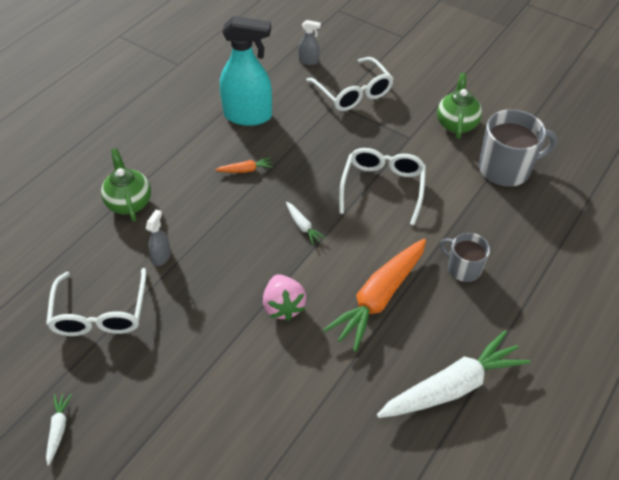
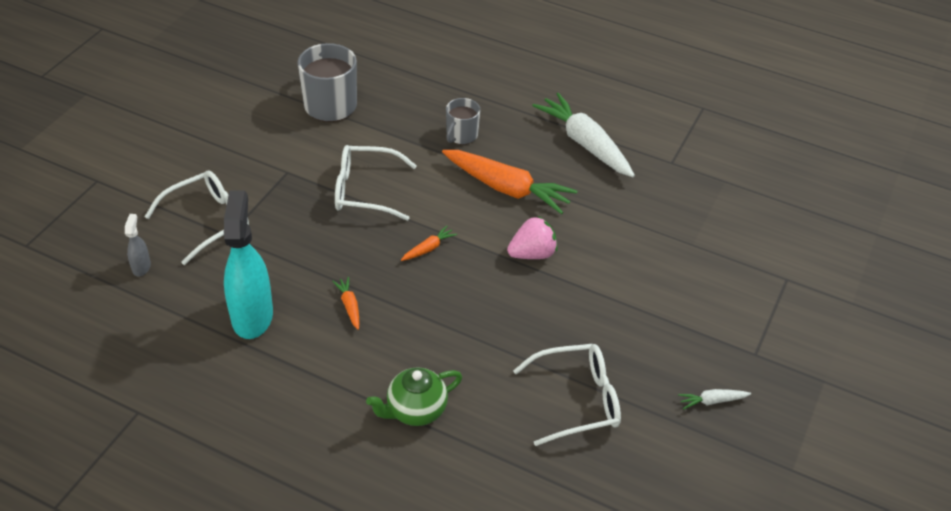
camera: 100 degrees left, 5 degrees down
grey spray bottle [146,210,171,266] -> none
white carrot [286,202,325,245] -> orange carrot [401,225,457,261]
green teapot [437,73,482,139] -> none

